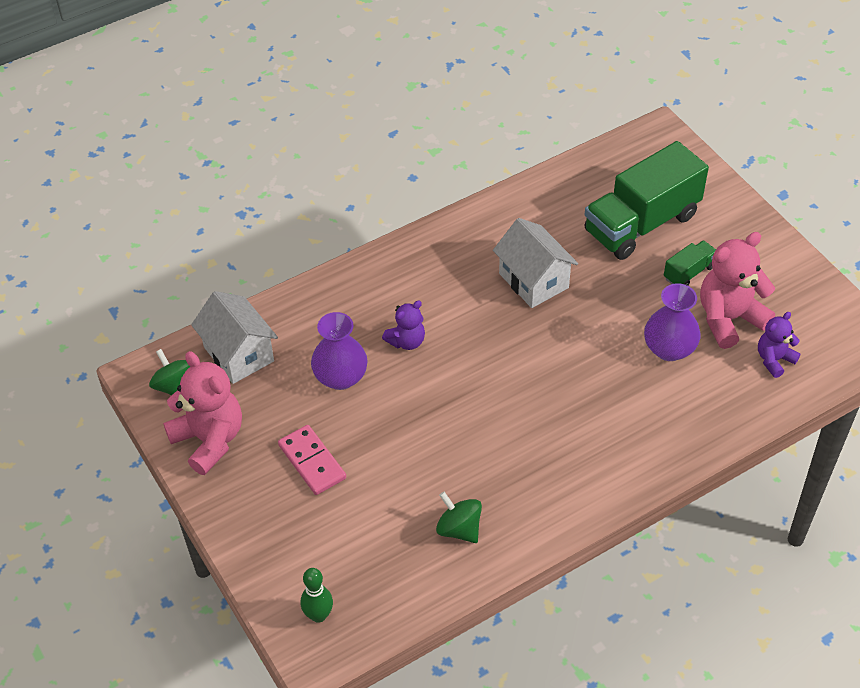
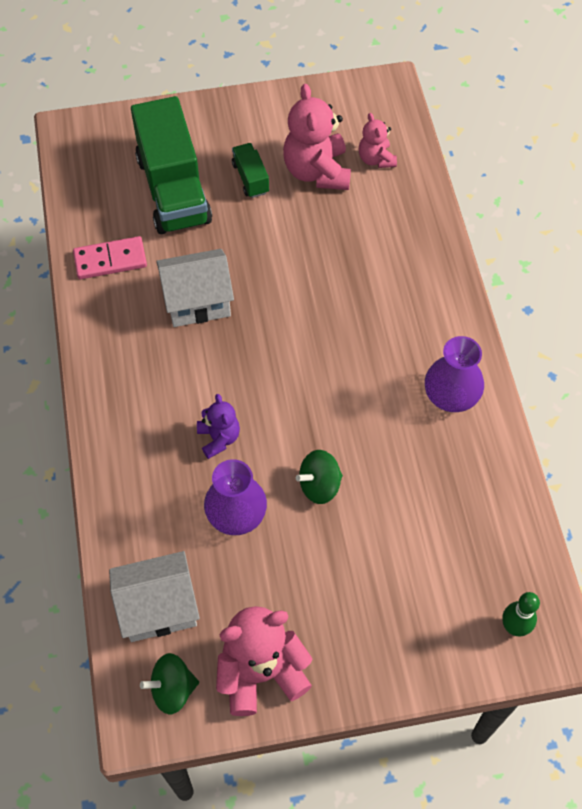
camera: 70 degrees left, 10 degrees up
pink domino [278,425,346,495] -> pink domino moved to [73,236,147,279]
green spinning top [436,492,482,543] -> green spinning top moved to [296,450,343,504]
purple vase [644,283,700,361] -> purple vase moved to [425,336,484,412]
purple teddy bear [758,312,801,378] -> pink teddy bear [358,113,397,168]

